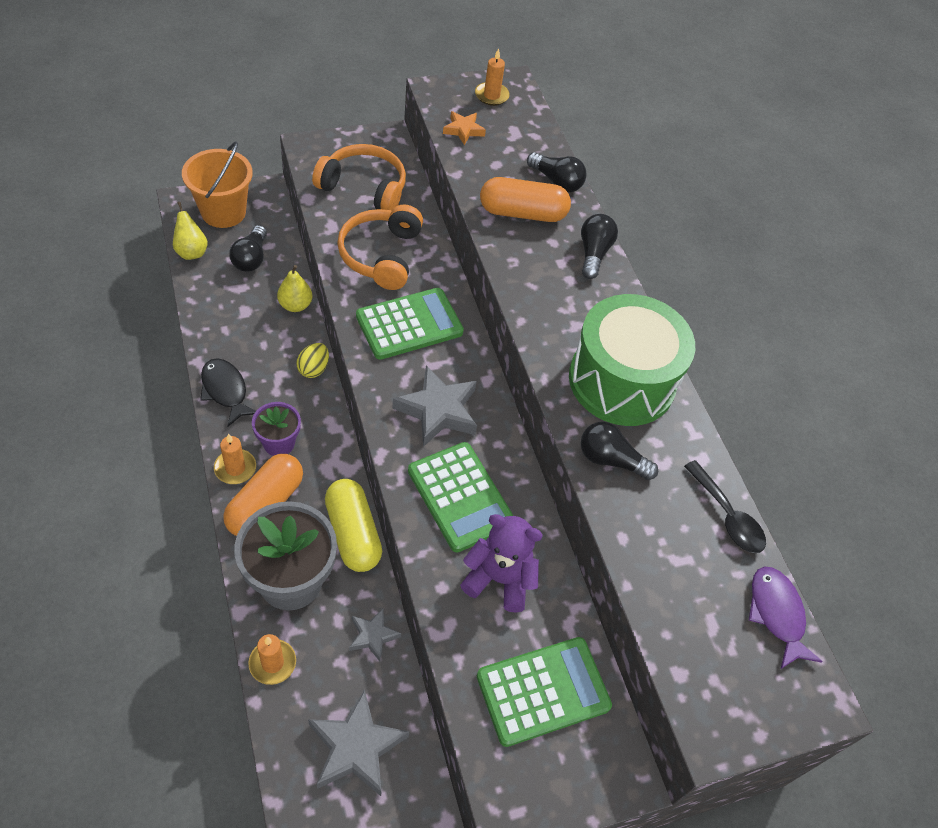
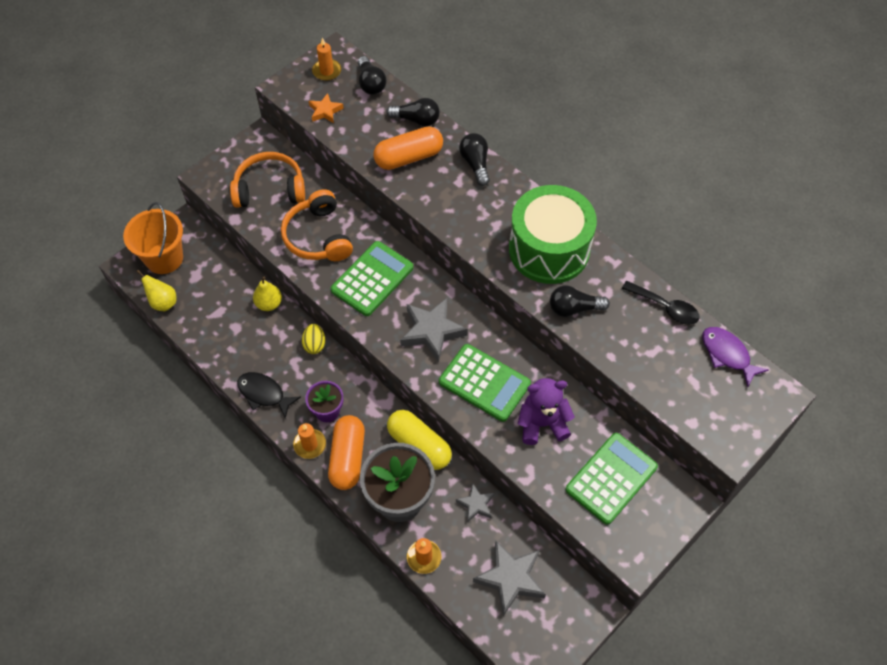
camera: 20 degrees left, 5 degrees up
black light bulb [229,225,267,272] -> black light bulb moved to [358,56,386,95]

